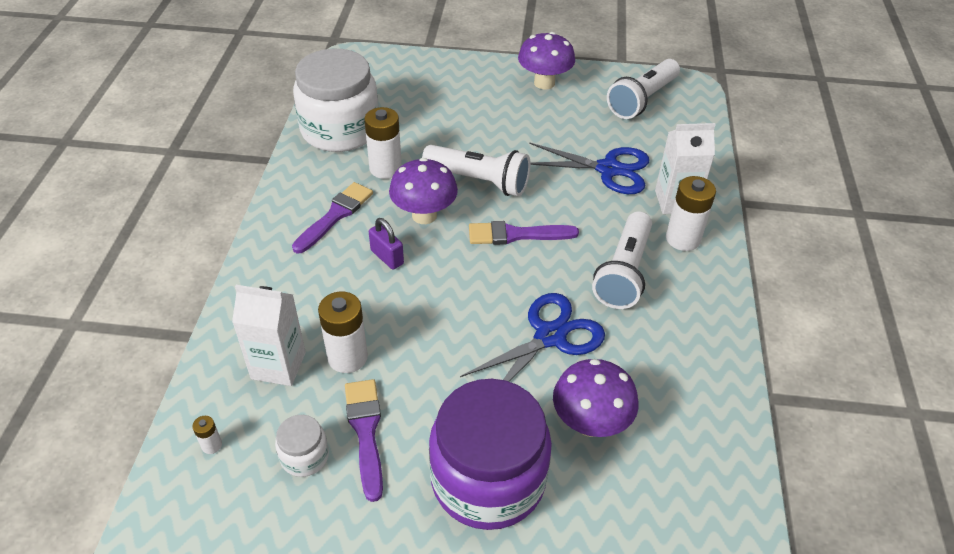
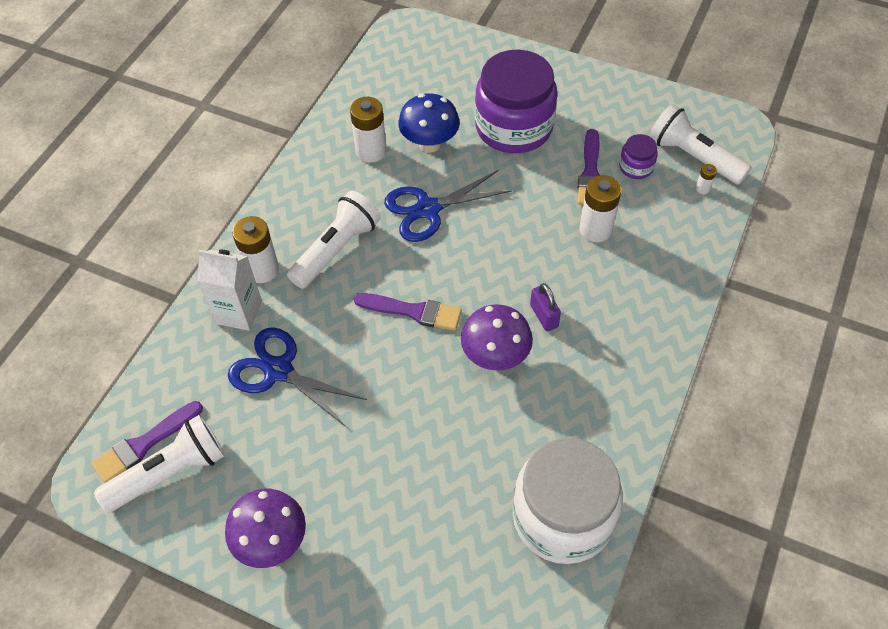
camera: 160 degrees left, 10 degrees up
white carton [232,285,306,386] -> none
white jar [275,415,329,477] -> purple jar [619,134,658,179]
purple brush [292,182,373,254] -> purple brush moved to [92,401,203,483]
white battery [364,107,402,179] -> white battery moved to [350,97,387,163]
white flashlight [422,145,531,196] -> white flashlight moved to [649,104,752,185]
purple mushroom [553,359,639,437] -> blue mushroom [398,93,460,153]

